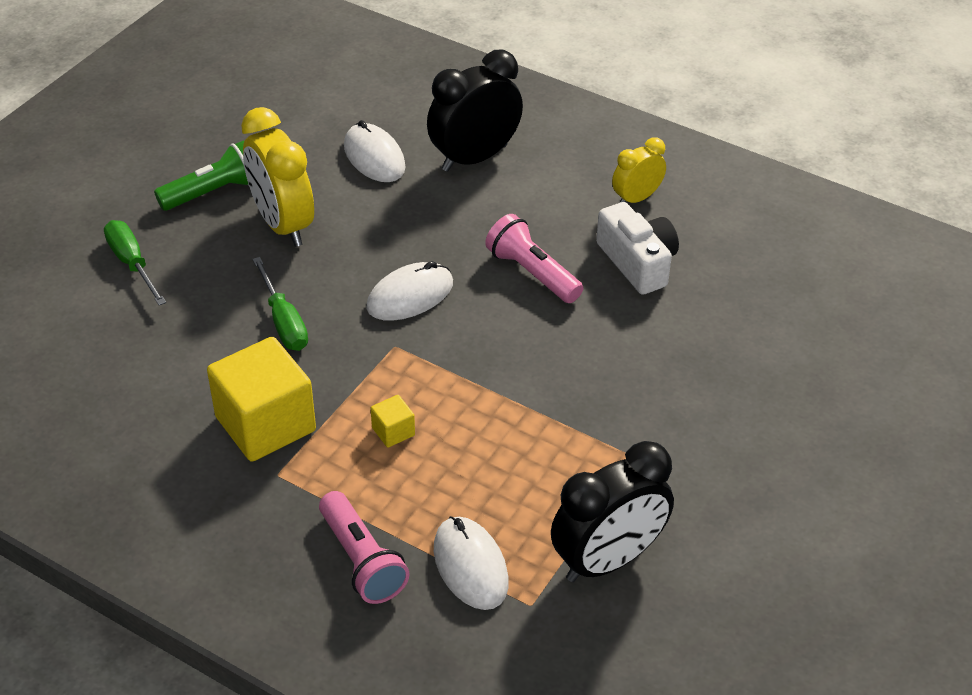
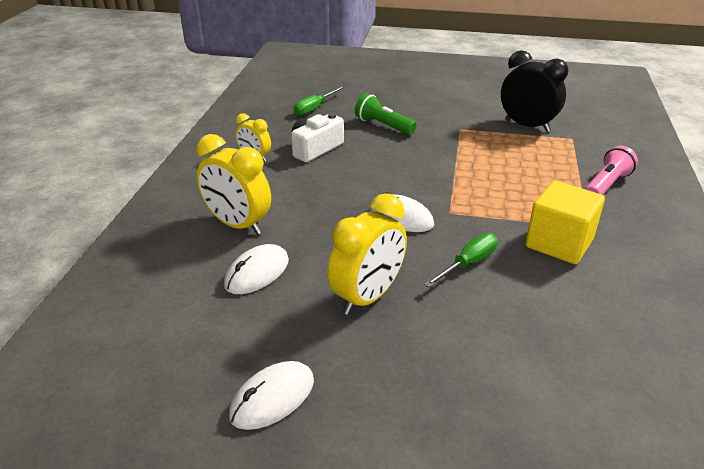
camera: 110 degrees left, 10 degrees down
green screwdriver [104,220,166,305] -> green screwdriver moved to [294,86,345,116]
green flashlight [154,141,249,211] -> green flashlight moved to [355,93,417,135]
yellow cube [371,395,415,448] -> none
black clock [427,49,523,172] -> yellow clock [196,134,271,235]
white mouse [434,516,509,610] -> white mouse moved to [229,361,314,430]
pink flashlight [485,214,583,303] -> none

